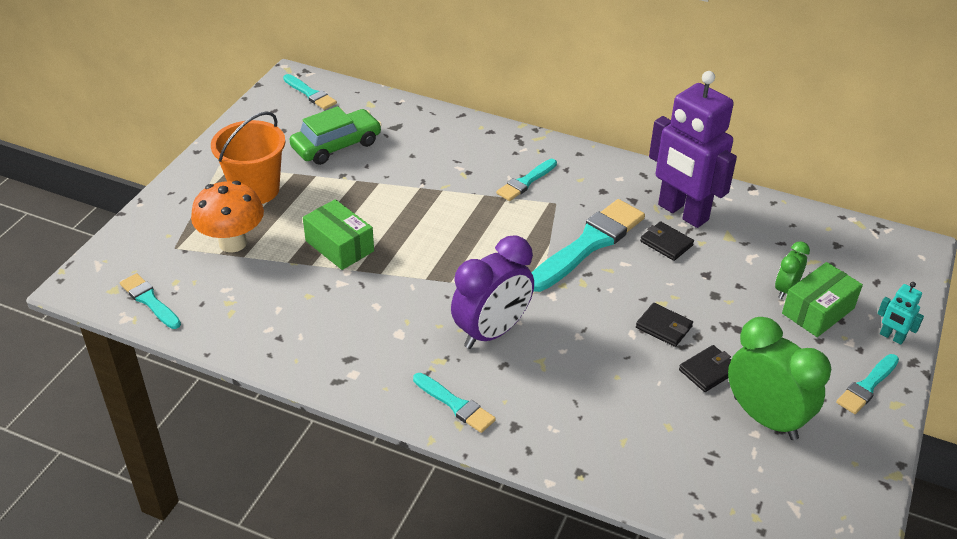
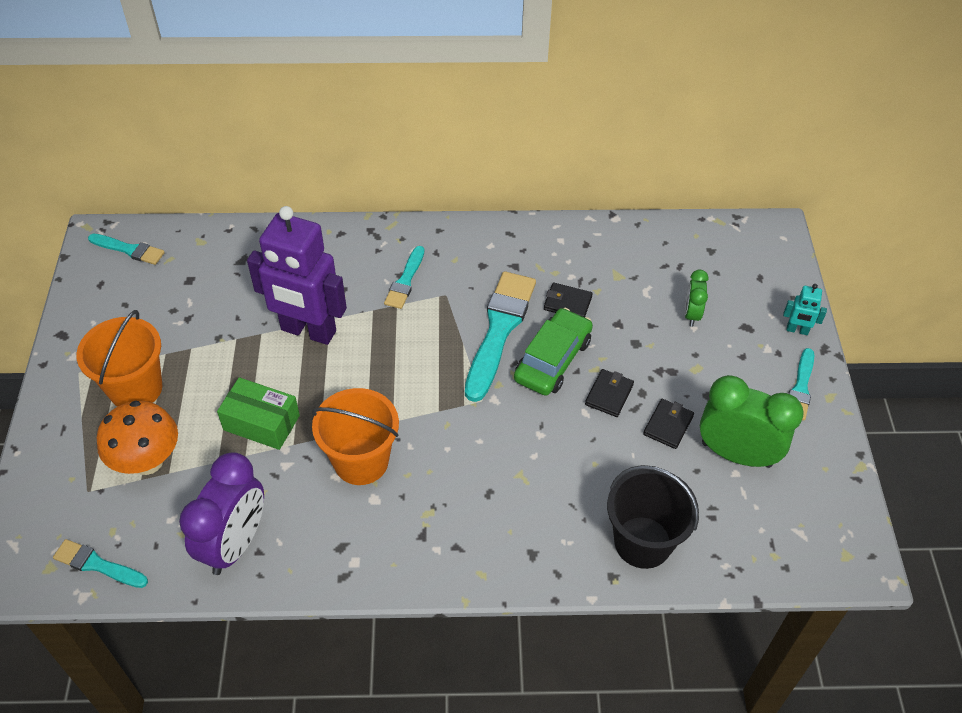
camera: 25 degrees left, 10 degrees up
green car [290,106,382,165] -> green car moved to [514,308,593,396]
turquoise brush [413,373,496,433] -> none
purple clock [451,235,534,349] -> purple clock moved to [179,452,264,575]
black wallet [636,303,693,347] -> black wallet turned 75 degrees counterclockwise [585,369,634,417]
purple robot [649,71,737,228] -> purple robot moved to [247,206,347,345]
green box [782,262,863,337] -> none
none -> orange bucket [312,388,399,485]
none -> black bucket [607,465,699,569]

